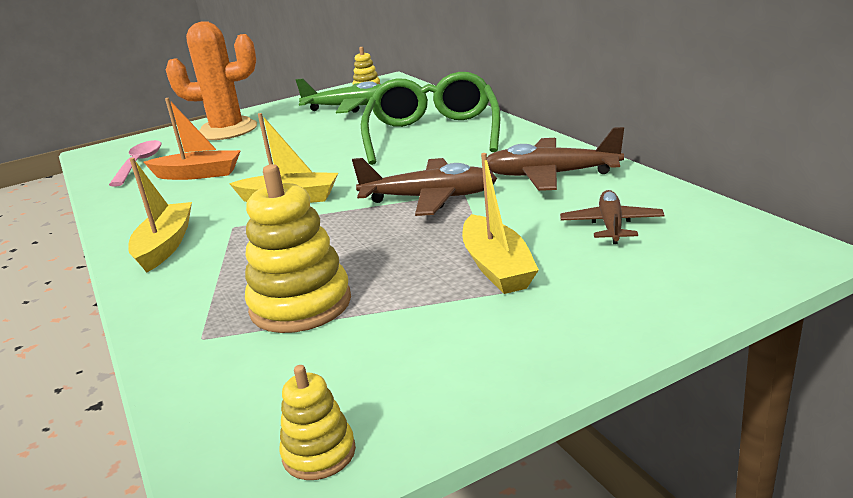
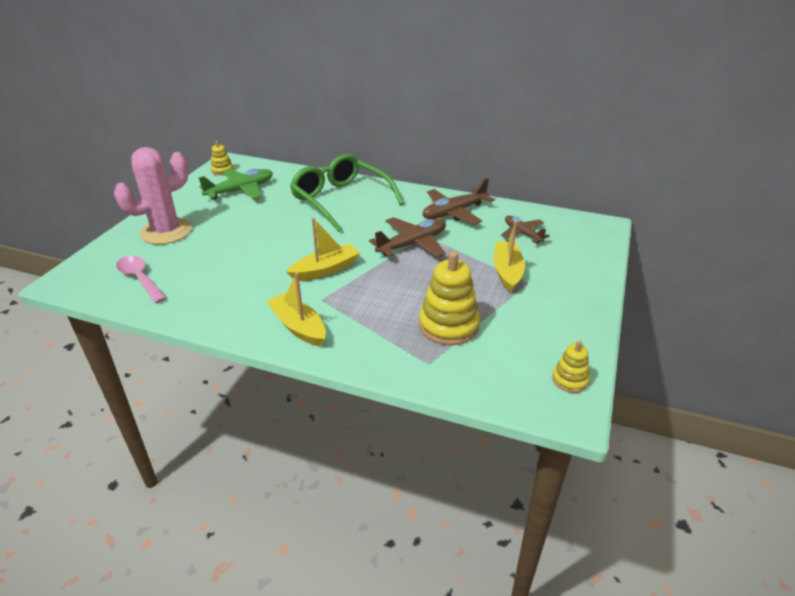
camera: 45 degrees left, 10 degrees up
orange boat [144,98,241,180] -> none
orange cactus [166,21,257,140] -> pink cactus [114,147,192,245]
yellow boat [462,153,539,294] -> yellow boat turned 120 degrees counterclockwise [494,222,525,293]

